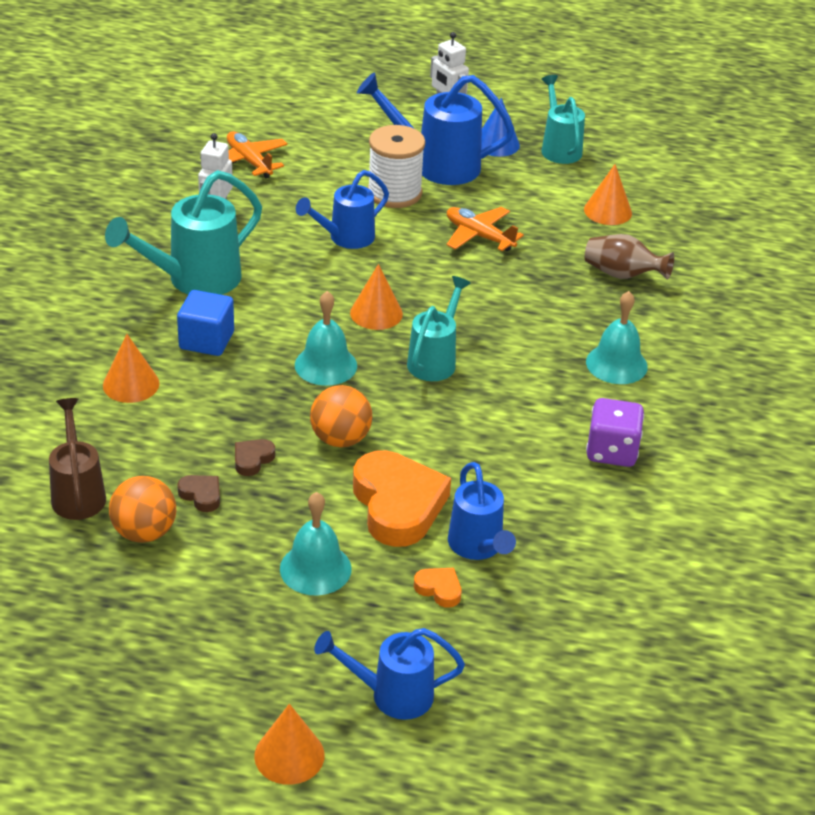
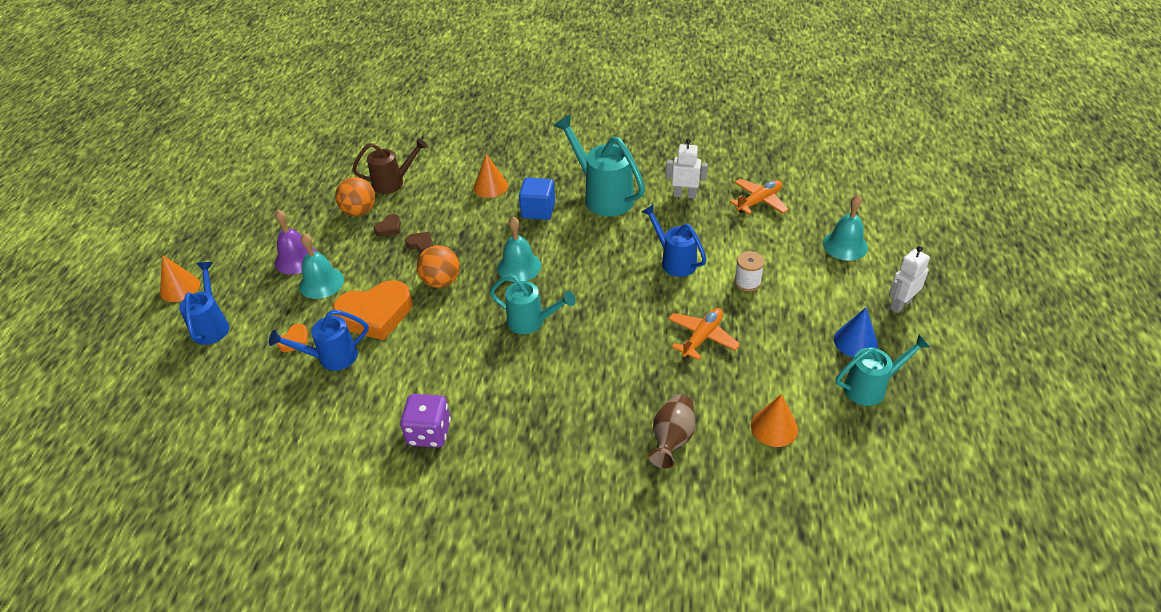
camera: 90 degrees right, 5 degrees up
orange cone [350,264,403,330] -> none
blue watering can [357,73,515,185] -> none
white spool [368,125,425,208] -> white spool [734,251,765,291], size x0.58
turquoise bell [586,291,648,384] -> turquoise bell moved to [823,194,868,260]
none -> purple bell [275,210,317,274]

